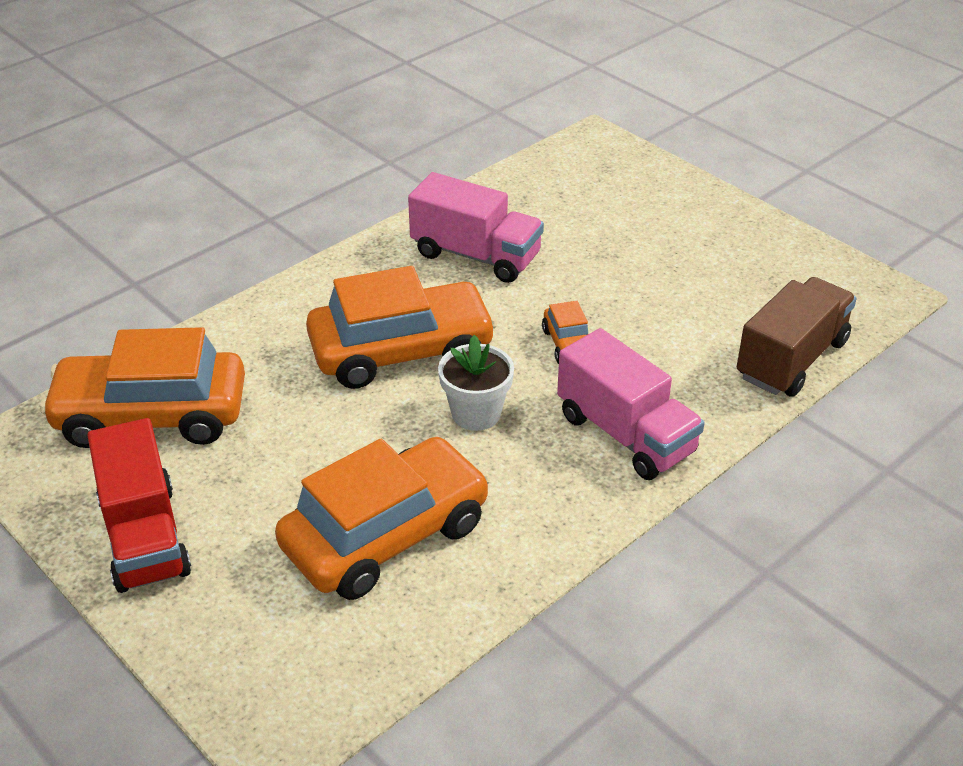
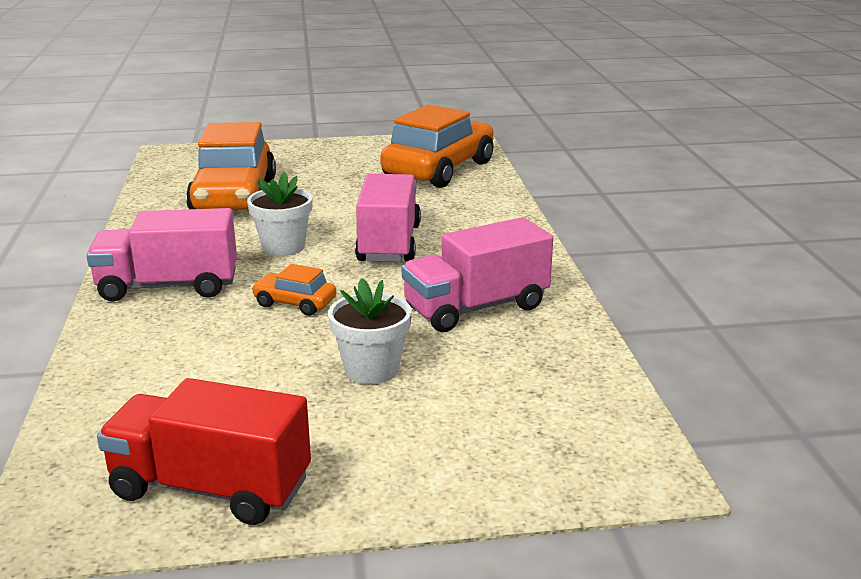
camera: 125 degrees right, 15 degrees down
red truck [87,418,191,593] -> red truck moved to [97,378,311,525]
orange car [306,266,497,389] -> pink truck [355,174,421,262]
brown truck [737,277,857,397] -> none
none -> white flower pot [328,278,412,384]

